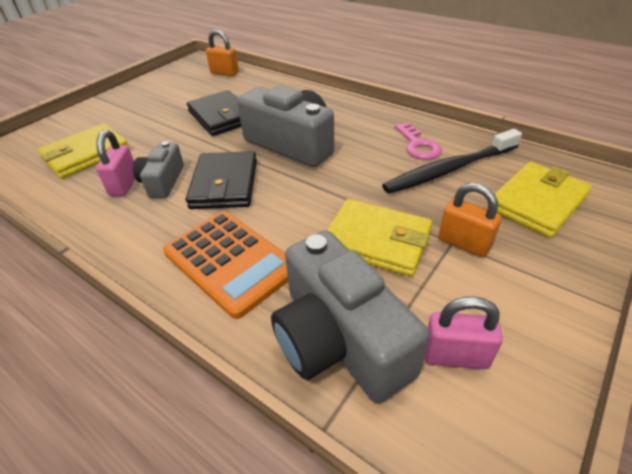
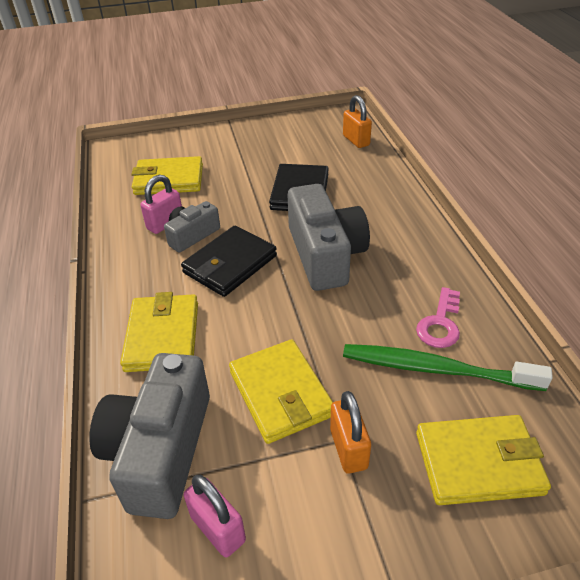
camera: 40 degrees right, 0 degrees up
orange calculator [163,211,288,319] -> yellow wallet [120,292,198,372]
black toothbrush [382,129,522,194] -> green toothbrush [343,344,553,391]

